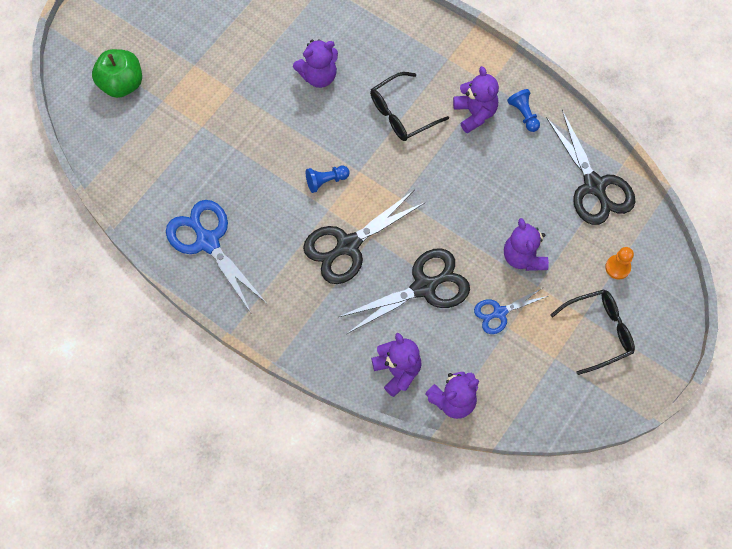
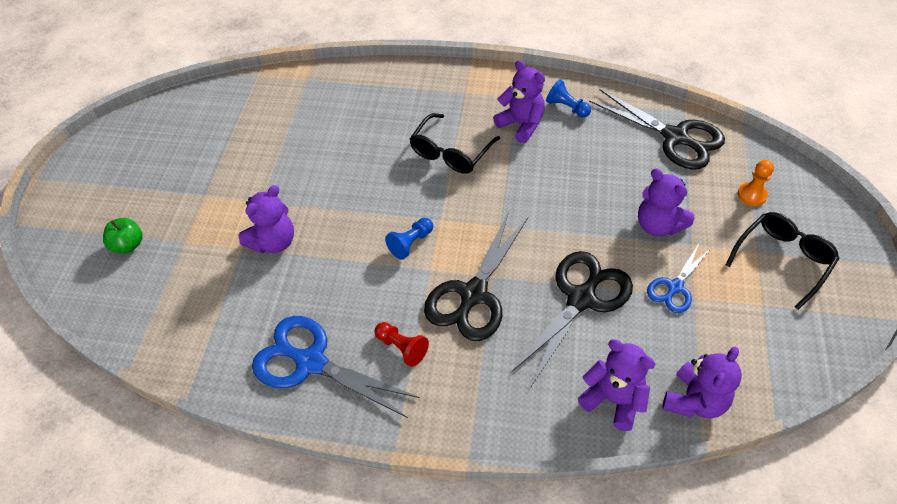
camera: 25 degrees left, 15 degrees down
green apple [92,49,142,98] -> green apple [103,218,143,254], size x0.62
purple teddy bear [293,39,338,88] -> purple teddy bear moved to [238,185,294,253]
none -> red pawn [375,322,429,367]

